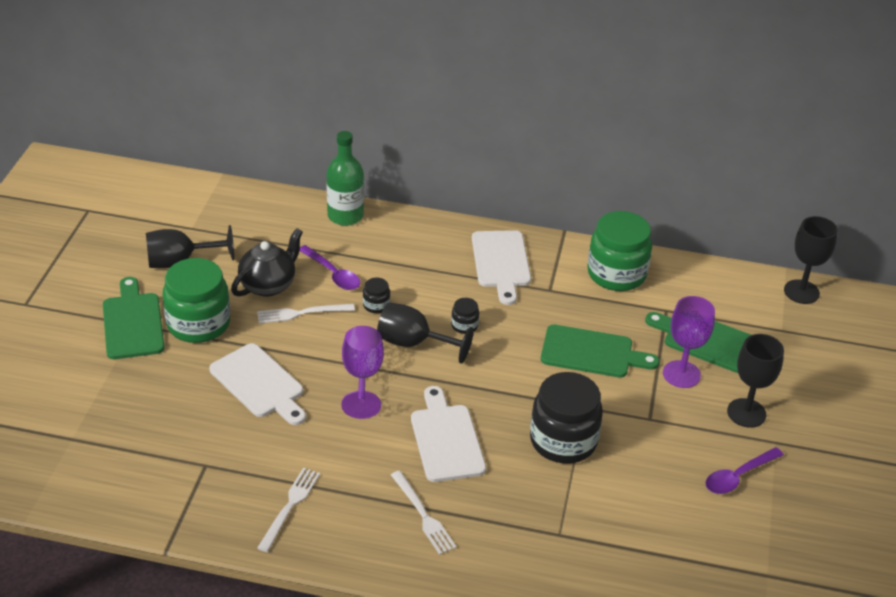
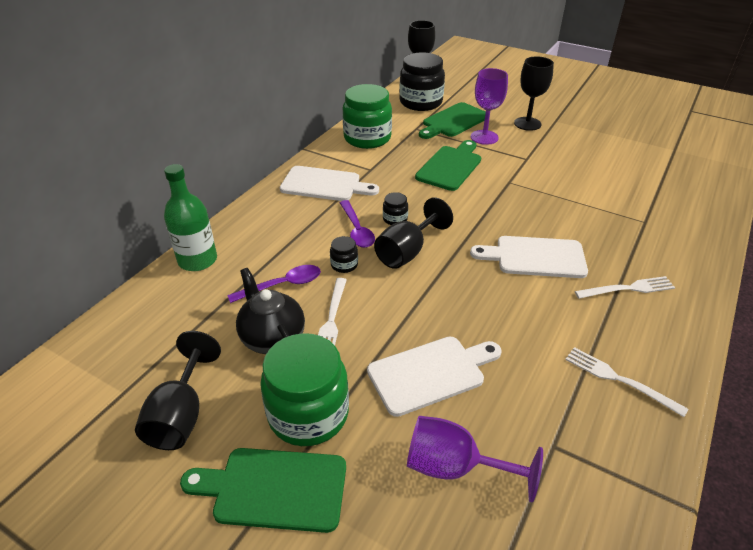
camera: 70 degrees left, 0 degrees up
purple goblet [341,326,384,419] -> purple goblet moved to [407,416,543,502]
black jar [530,372,603,463] -> black jar moved to [399,52,445,111]
purple spoon [705,447,784,494] -> purple spoon moved to [340,200,375,248]

